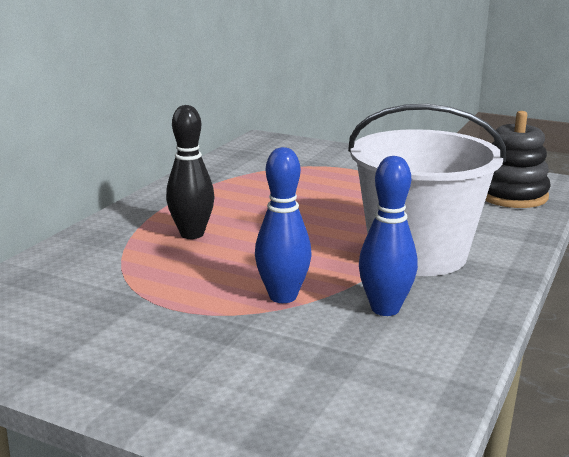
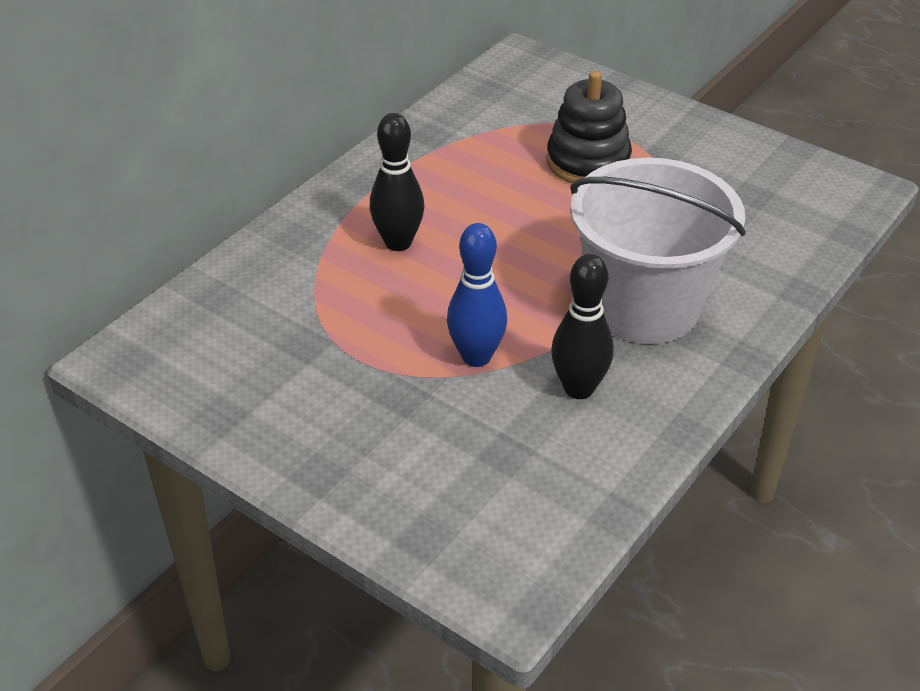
camera: 10 degrees right, 20 degrees up
blue bowling pin [359,156,418,316] -> black bowling pin [551,254,614,399]
black stacking toy [485,111,550,208] -> black stacking toy moved to [546,71,632,183]

